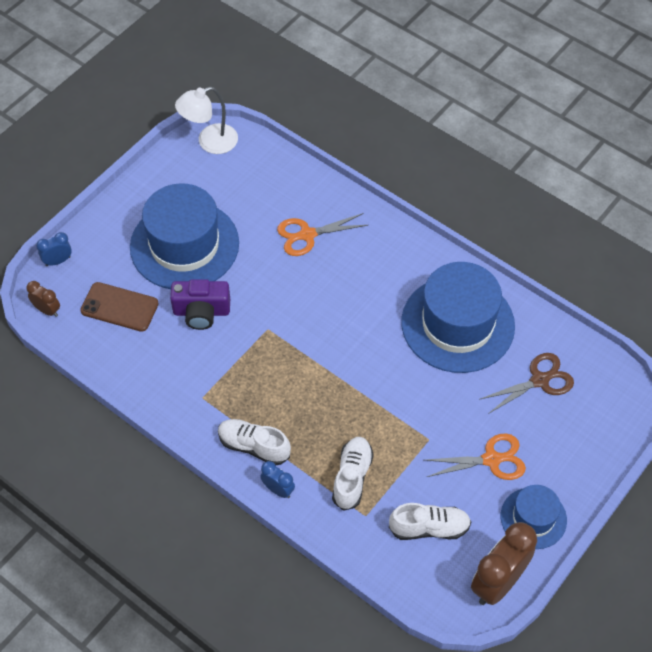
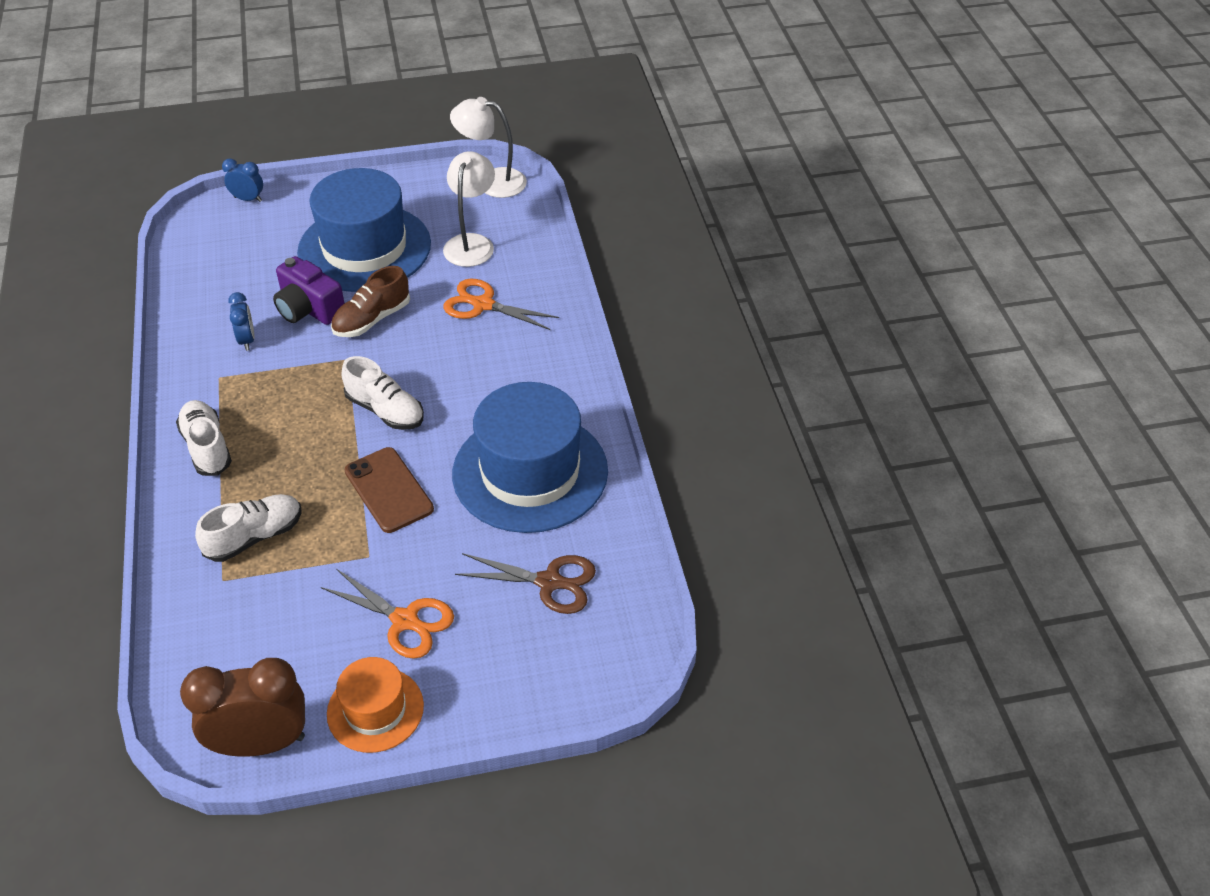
camera: 40 degrees right, 10 degrees down
brown clock [27,281,60,317] -> none
brown phone [80,282,159,332] -> brown phone moved to [345,447,434,533]
blue clock [260,461,295,498] -> blue clock moved to [228,292,255,351]
white shoe [389,503,471,540] -> white shoe moved to [341,356,424,430]
blue hat [501,485,567,549] -> orange hat [327,657,424,753]
none -> brown shoe [331,266,410,337]
none -> white lamp [443,152,495,267]

